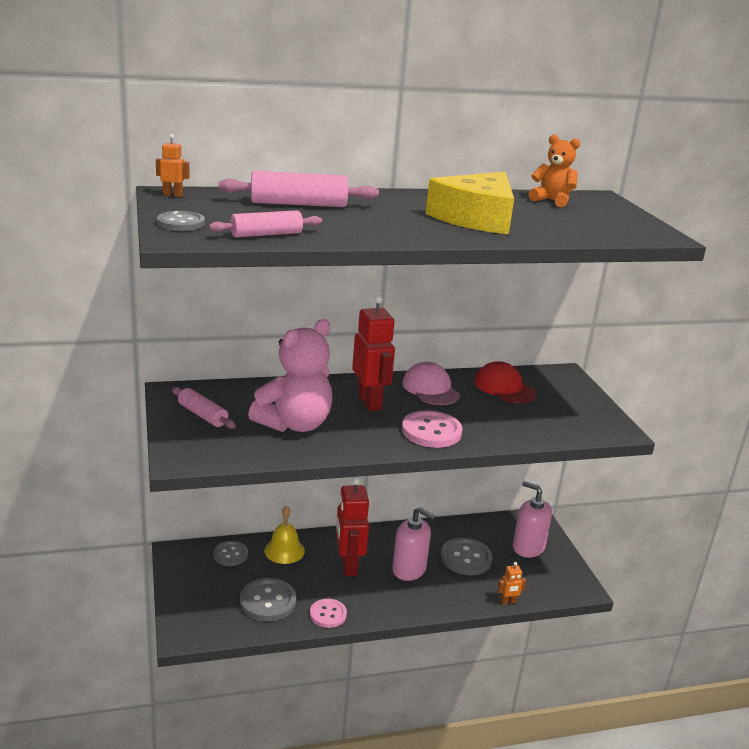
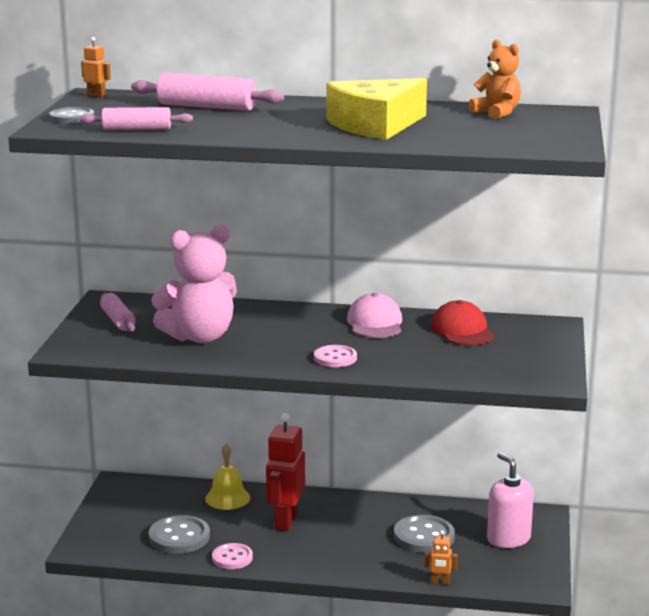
camera: 25 degrees right, 5 degrees down
grey button [213,541,248,566] -> none
red robot [352,295,395,411] -> none
pink soap dispenser [392,507,435,581] -> none
pink button [402,410,462,448] -> pink button [314,345,357,367], size x0.65

